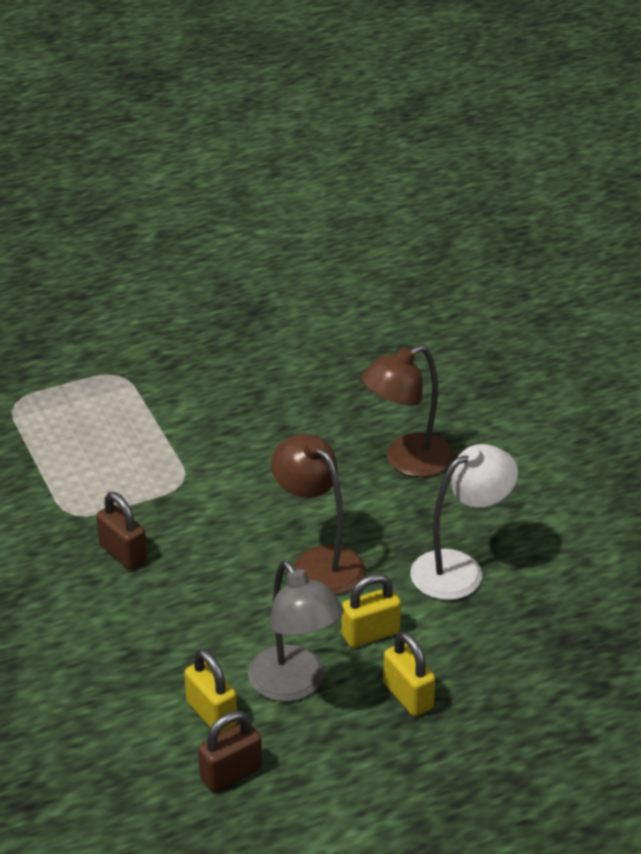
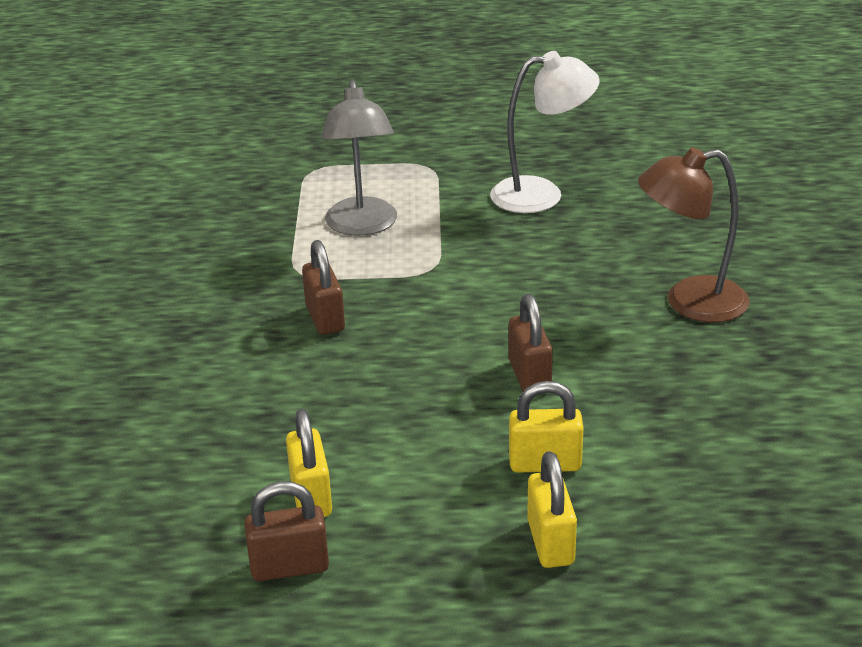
camera: 25 degrees right, 5 degrees down
grey lamp [248,560,344,702] -> grey lamp moved to [321,79,397,236]
brown lamp [271,434,365,595] -> brown padlock [509,294,553,391]
white lamp [410,444,518,600] -> white lamp moved to [490,51,600,213]

